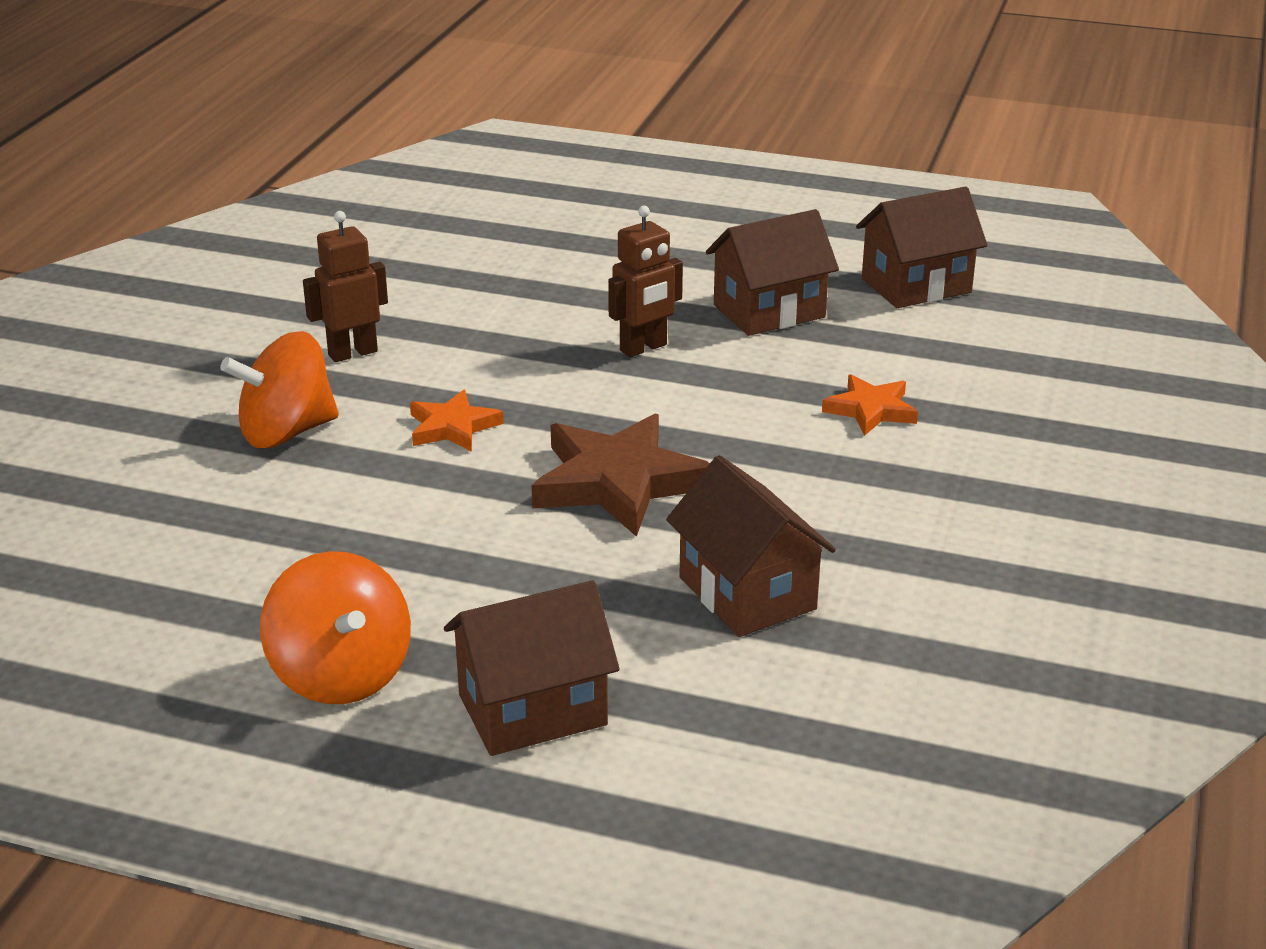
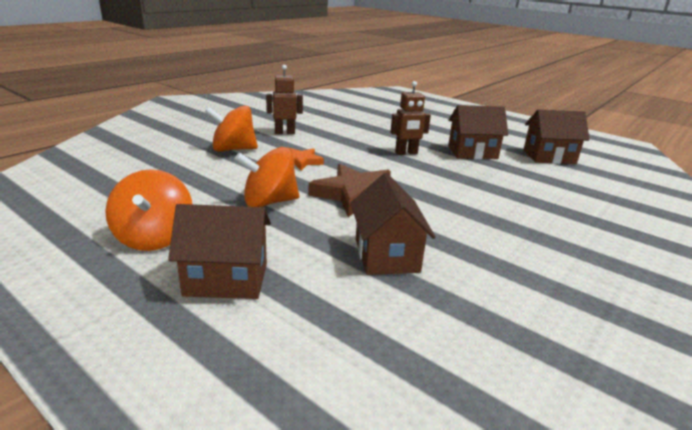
camera: 20 degrees right, 5 degrees down
orange star [822,374,918,436] -> none
none -> orange spinning top [235,147,299,207]

